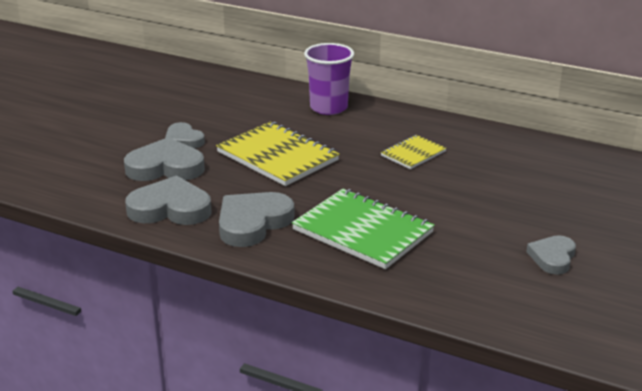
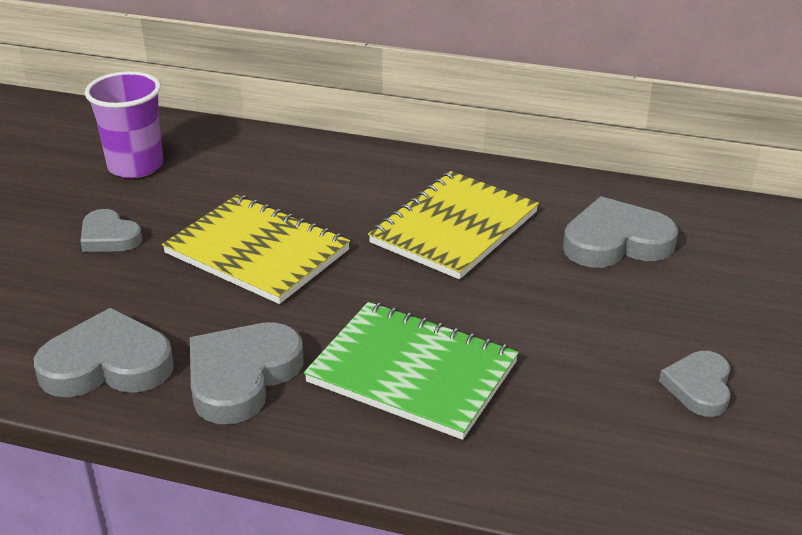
camera: 10 degrees left, 5 degrees up
grey heart [124,137,205,181] -> grey heart moved to [563,196,679,268]
purple cup [304,43,354,115] -> purple cup moved to [85,71,163,178]
yellow notebook [381,135,446,169] -> yellow notebook [368,171,539,279], size x1.85

